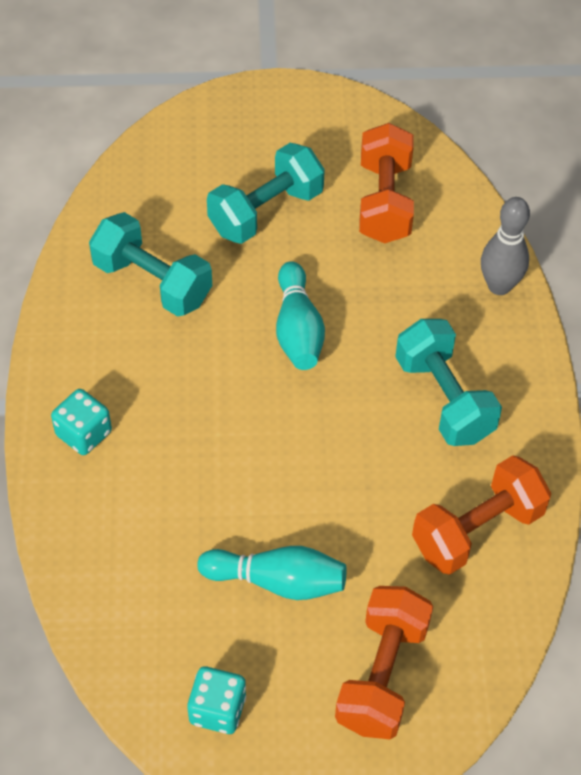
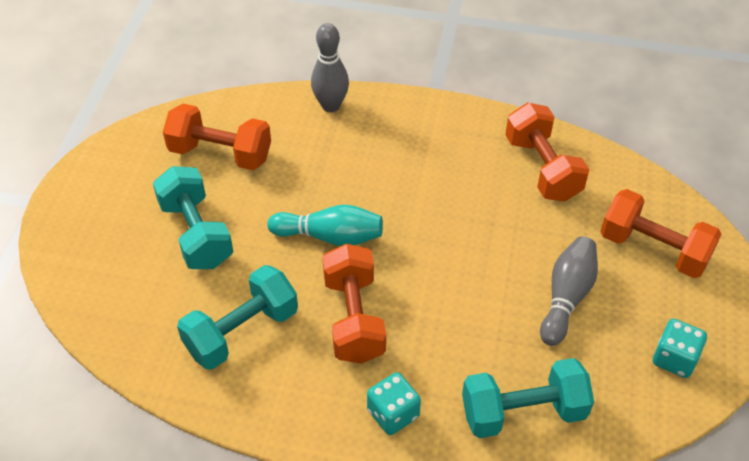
camera: 75 degrees left, 5 degrees down
turquoise bowling pin [197,546,347,600] -> grey bowling pin [540,236,598,346]
turquoise dumbbell [395,319,502,446] -> turquoise dumbbell moved to [462,358,594,438]
none -> orange dumbbell [322,244,386,364]

